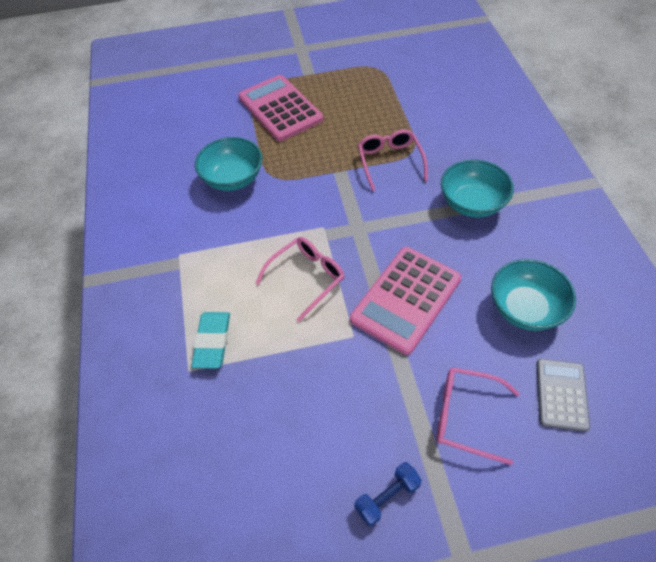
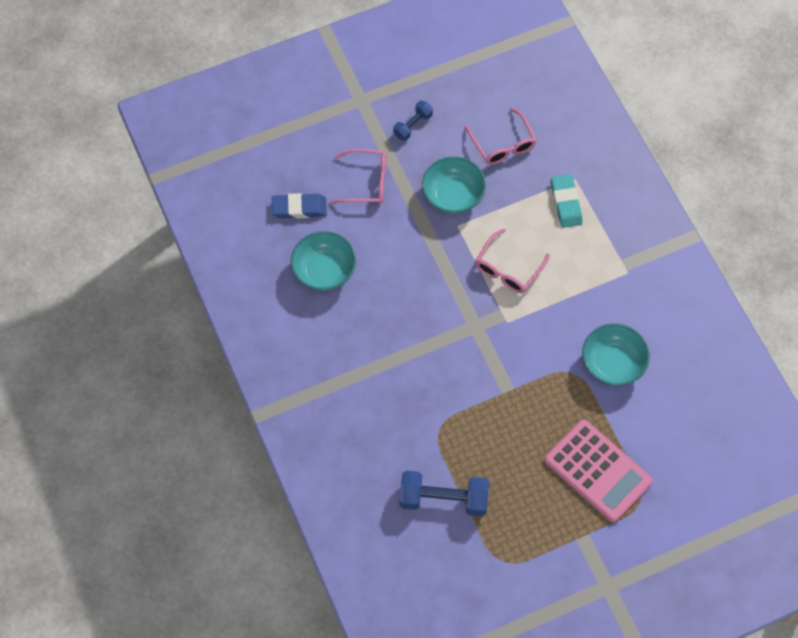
camera: 165 degrees right, 10 degrees up
pink calculator [350,247,461,355] -> none
pink glasses [358,129,428,191] -> pink glasses moved to [465,107,536,165]
turquoise bowl [441,159,514,218] -> turquoise bowl moved to [422,156,486,214]
grey calculator [536,359,590,432] -> blue eraser [272,193,327,218]
none -> blue dumbbell [400,471,489,516]

